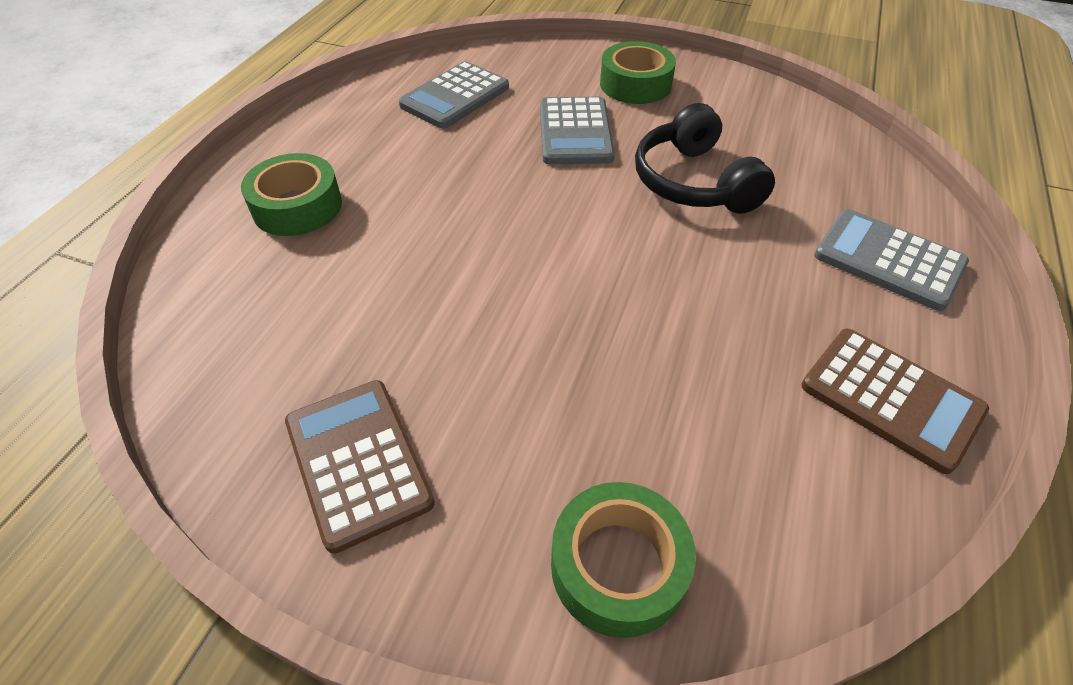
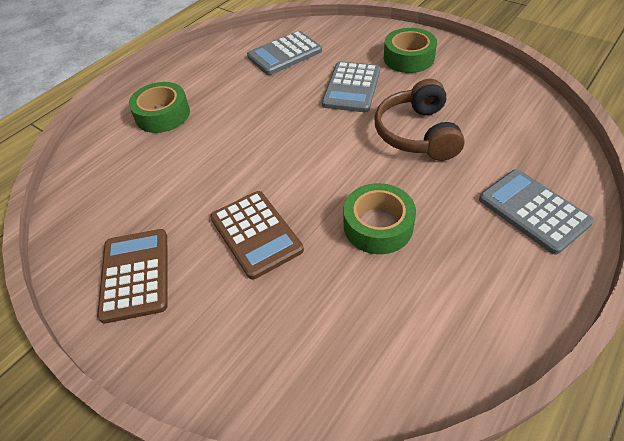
camera: 20 degrees right, 0 degrees up
green tape [551,482,696,638] -> green tape moved to [343,183,416,254]
black headphones [635,103,775,214] -> brown headphones [375,79,465,161]
brown calculator [801,329,989,474] -> brown calculator moved to [210,191,304,280]

